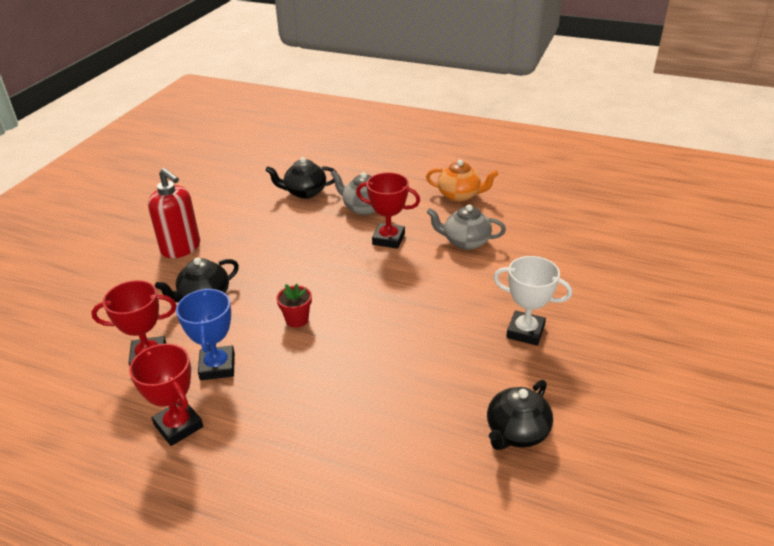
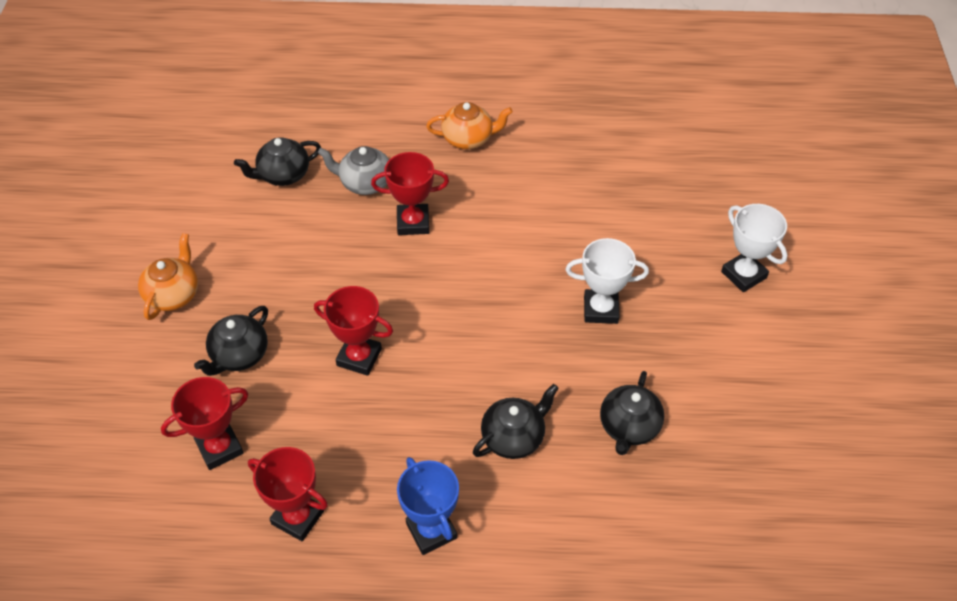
camera: 20 degrees left, 15 degrees up
red soap dispenser [148,168,200,258] -> orange teapot [138,233,198,320]
blue trophy [176,288,235,380] -> blue trophy moved to [397,457,459,555]
red flower pot [276,284,312,328] -> red trophy [314,286,393,376]
grey teapot [427,204,506,250] -> none
none -> black teapot [473,384,559,459]
none -> white trophy [721,204,787,292]

